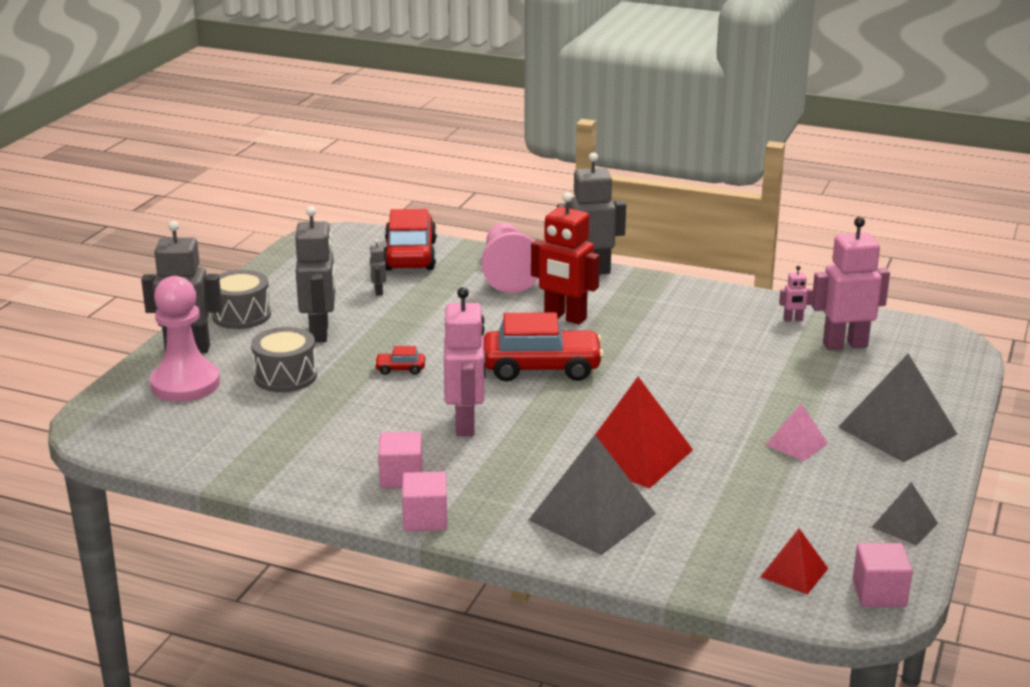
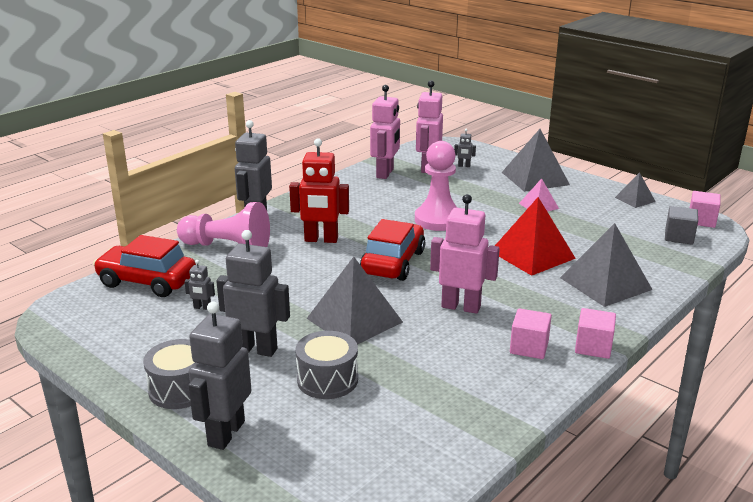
camera: 70 degrees left, 0 degrees up
pink pawn [150,276,220,402] -> pink pawn moved to [415,141,457,231]
red car [374,346,425,375] -> grey pyramid [306,257,403,345]
red robot [531,192,600,324] -> red robot turned 45 degrees clockwise [289,138,349,243]
red pyramid [760,529,828,595] -> grey cube [665,206,698,245]
pink robot [779,266,813,321] -> pink robot [370,85,400,179], size x2.26
none -> grey robot [454,129,476,167]

